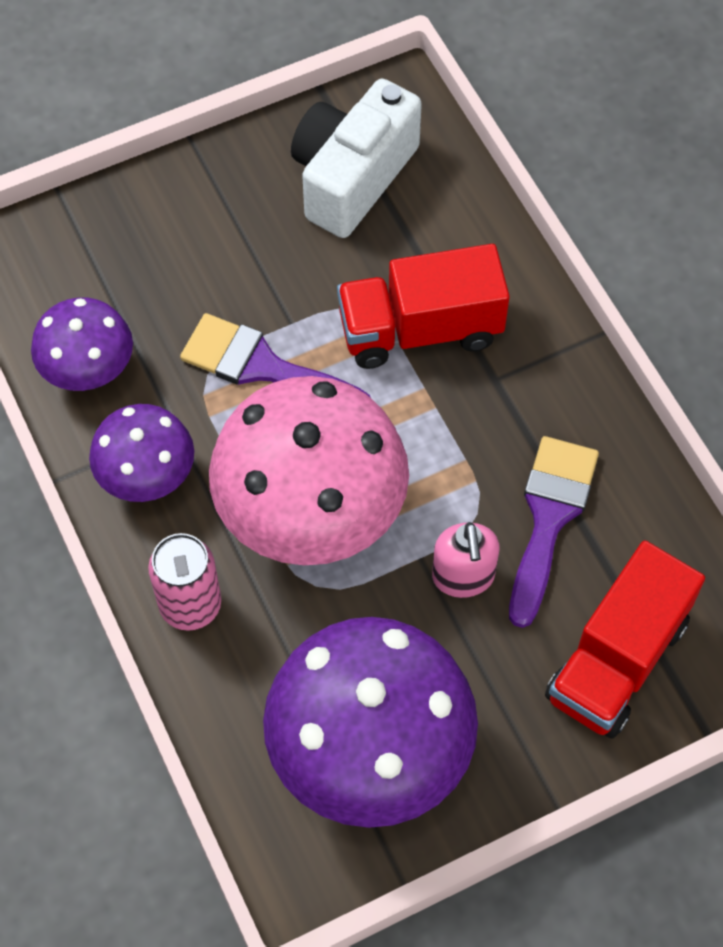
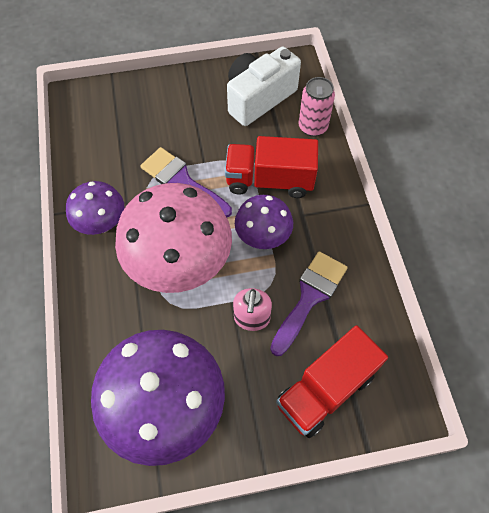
camera: 15 degrees right, 0 degrees up
purple mushroom [31,297,133,391] -> purple mushroom moved to [235,195,293,249]
pink can [148,533,221,631] -> pink can moved to [299,77,335,137]

